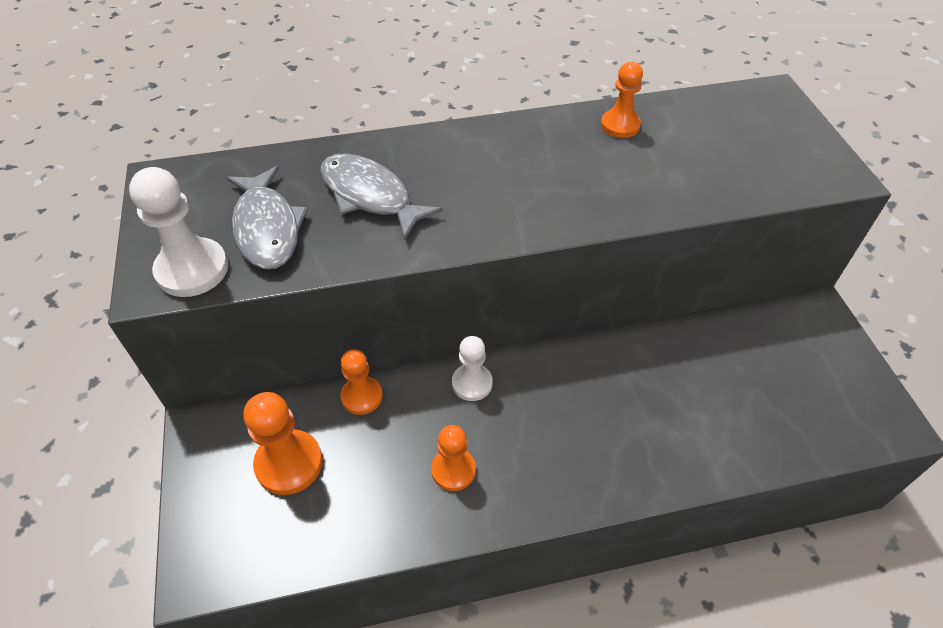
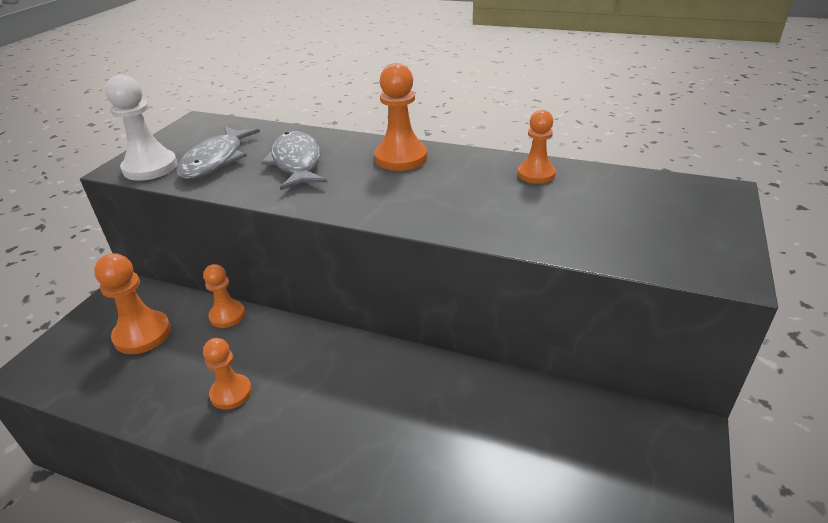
camera: 35 degrees right, 15 degrees down
white pawn [452,336,493,401] -> none
none -> orange pawn [374,63,427,171]

